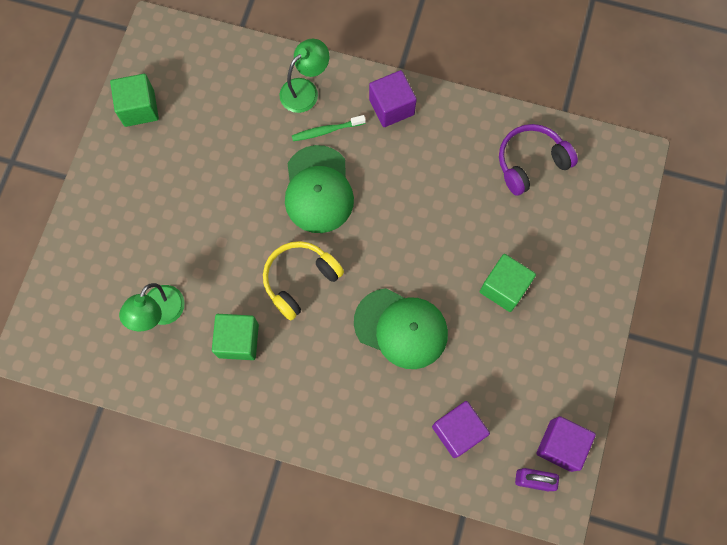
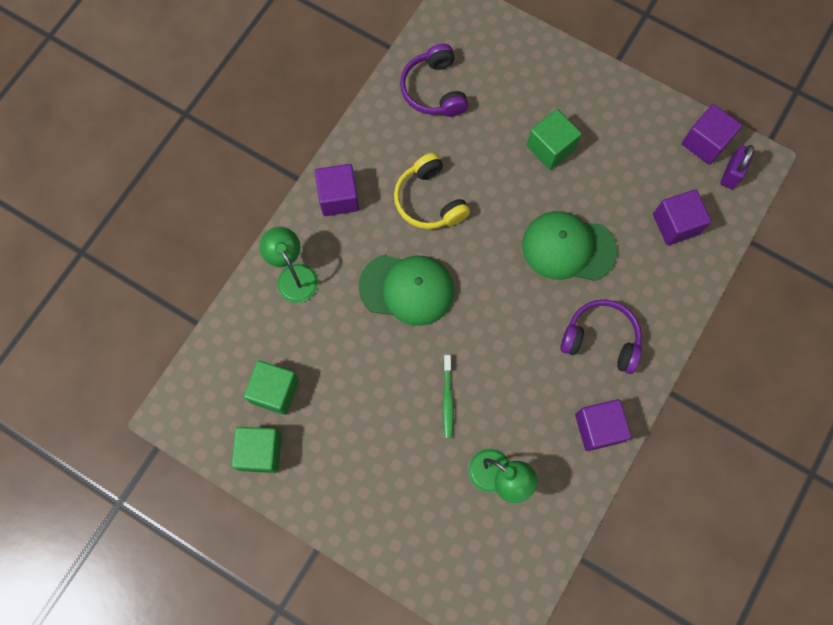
camera: 75 degrees left, 0 degrees up
green cube [212,314,259,360] -> green cube moved to [244,361,299,415]
yellow headphones [263,241,344,321] -> yellow headphones moved to [394,153,470,229]
green toothbrush [292,115,366,141] -> green toothbrush moved to [442,355,454,438]
green cap [354,288,448,369] -> green cap turned 120 degrees counterclockwise [522,211,617,281]
none -> purple headphones [560,299,642,374]
none -> purple cube [575,399,631,451]

